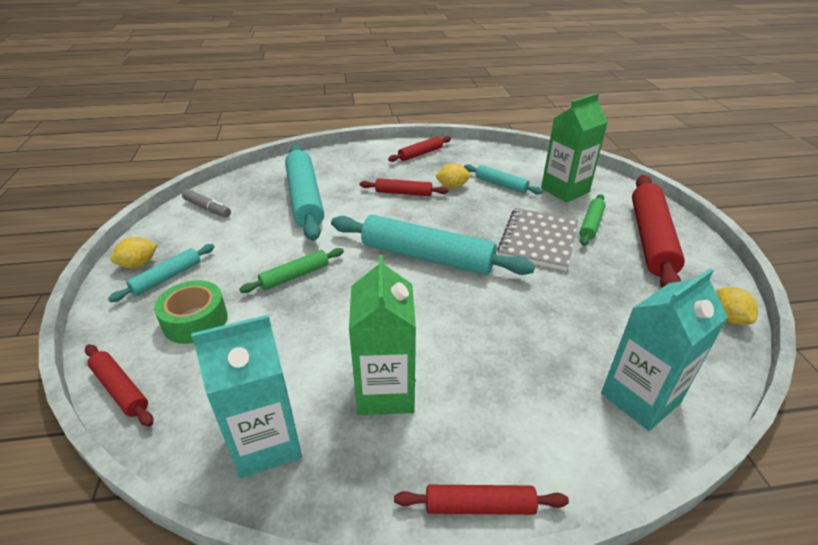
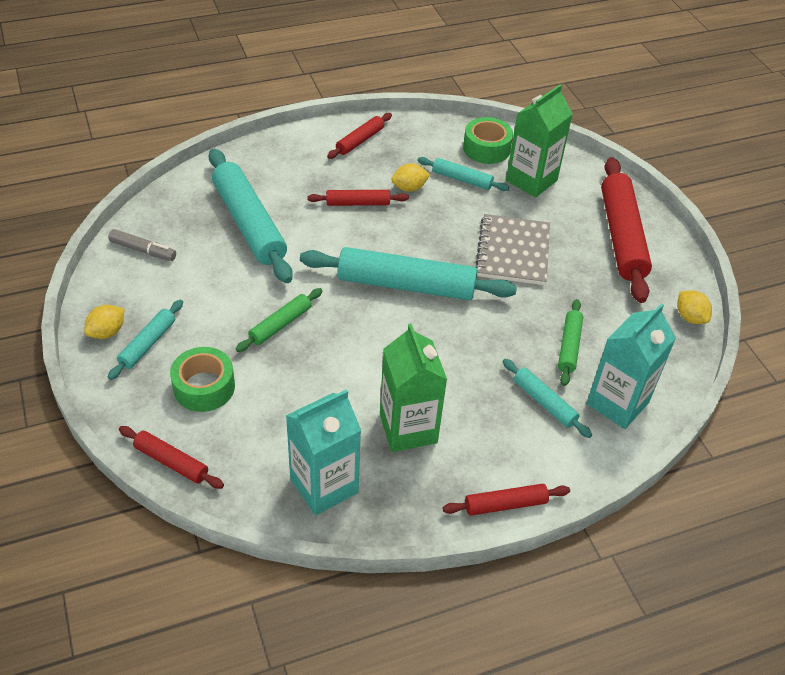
camera: 15 degrees left, 10 degrees up
green rolling pin [579,194,606,246] -> green rolling pin moved to [558,299,583,386]
none -> green tape [463,117,513,164]
none -> turquoise rolling pin [502,359,592,438]

